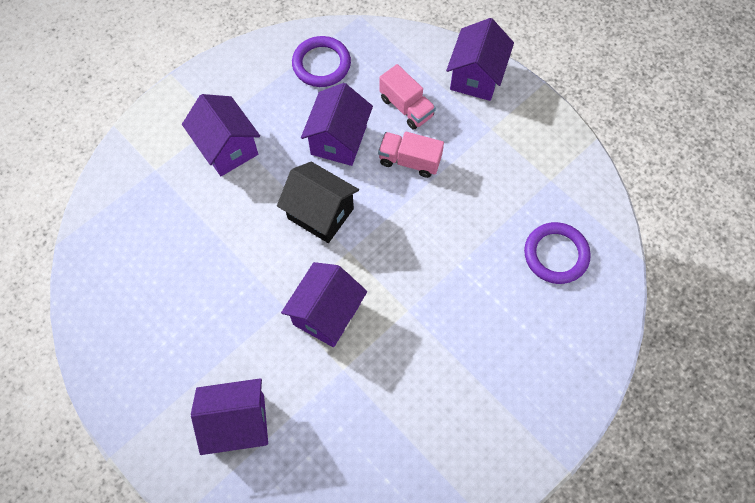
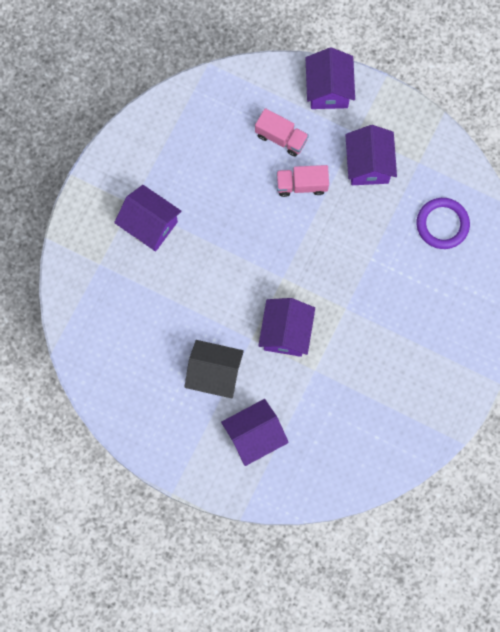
camera: 20 degrees left, 10 degrees up
black house [277,162,359,243] -> black house moved to [184,340,244,398]
purple ring [292,36,351,87] -> none
purple house [301,83,373,166] -> purple house moved to [345,125,397,185]

